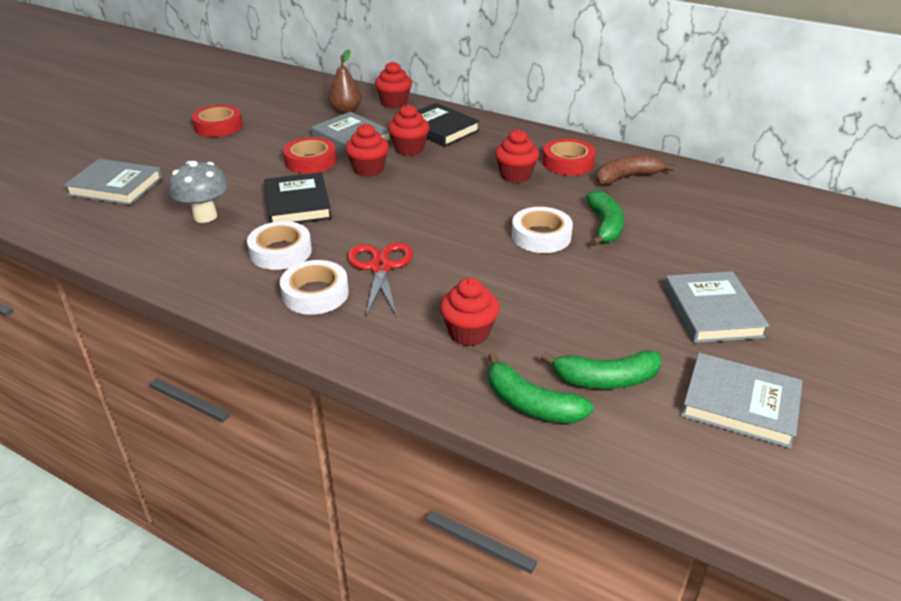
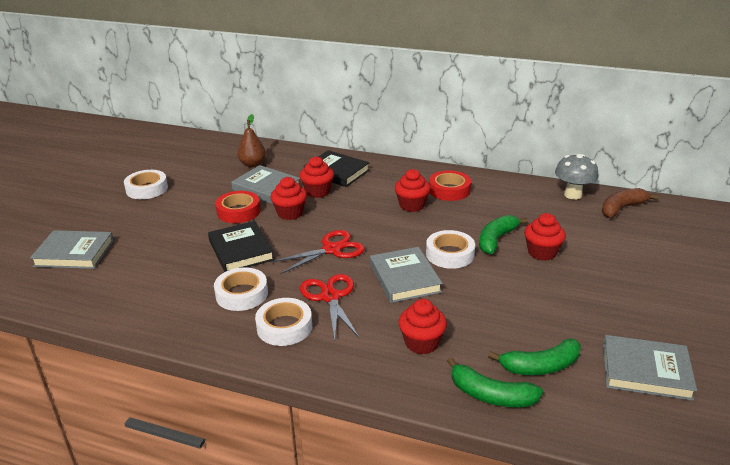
camera: 10 degrees left, 5 degrees down
grey mushroom [169,161,228,223] -> grey mushroom moved to [555,154,599,200]
red tape [192,105,243,137] -> white tape [124,170,168,199]
red cupcake [375,61,412,108] -> red cupcake moved to [524,213,566,261]
green banana [586,190,624,246] -> green banana turned 135 degrees counterclockwise [479,215,528,254]
brown banana [596,155,675,185] -> brown banana moved to [602,188,659,218]
grey book [664,271,769,343] -> grey book moved to [370,247,443,303]
none -> red scissors [271,230,365,274]

